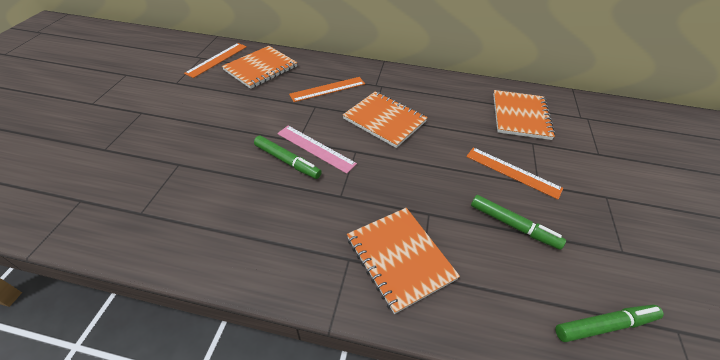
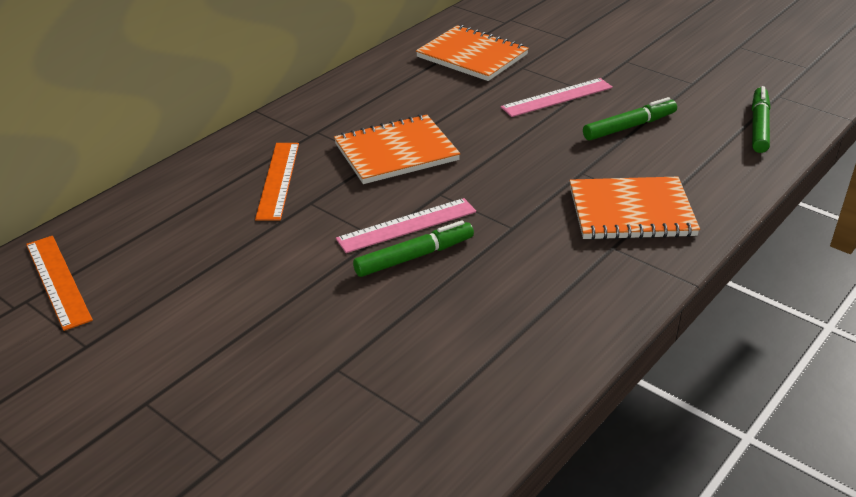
camera: 60 degrees left, 10 degrees down
orange notebook [222,46,297,89] -> none
orange ruler [466,147,563,199] -> pink ruler [500,78,613,117]

